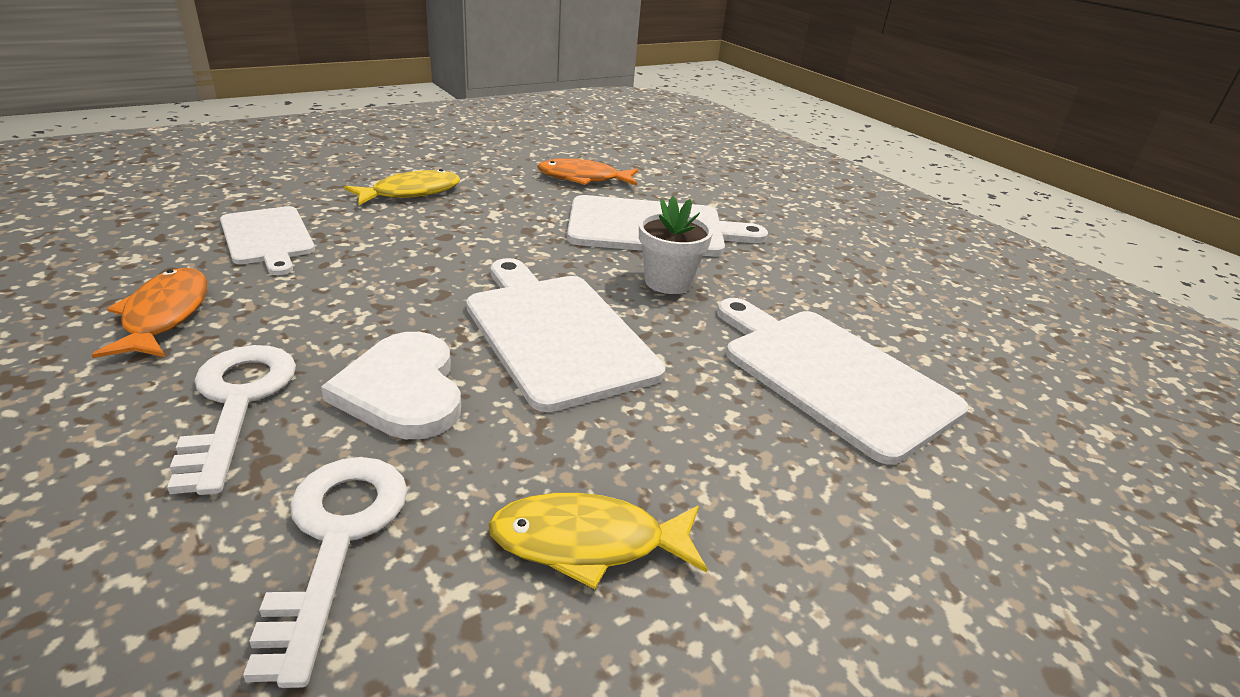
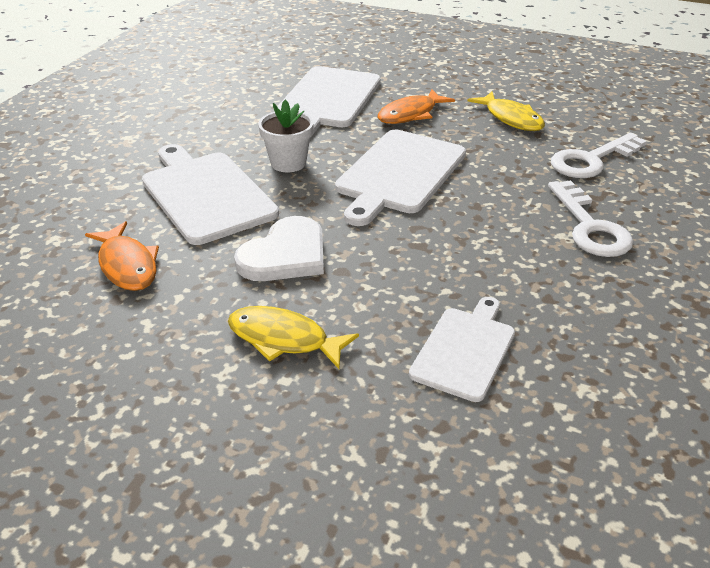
camera: 120 degrees left, 5 degrees up
orange fish [92,268,208,358] -> orange fish moved to [378,89,455,124]
white key [167,345,296,495] -> white key turned 60 degrees counterclockwise [548,180,633,257]
white heart [321,332,461,439] -> white heart moved to [234,216,324,281]

